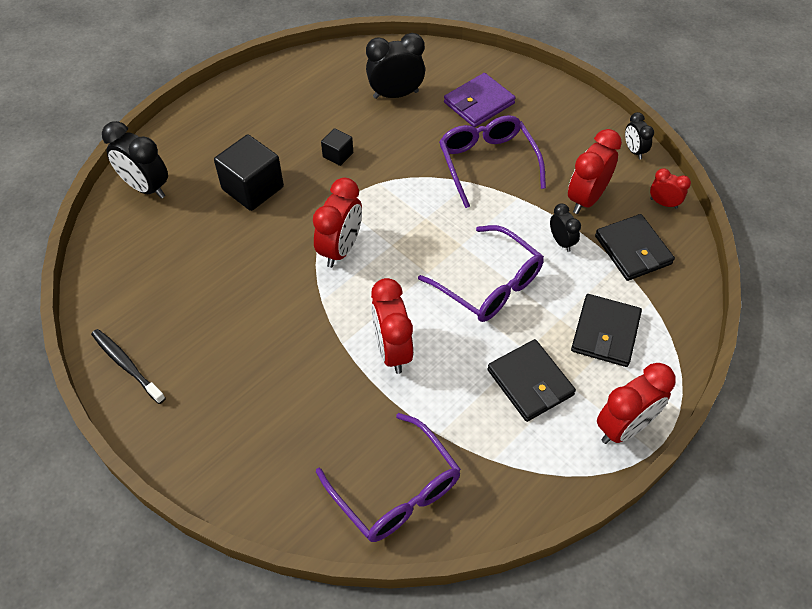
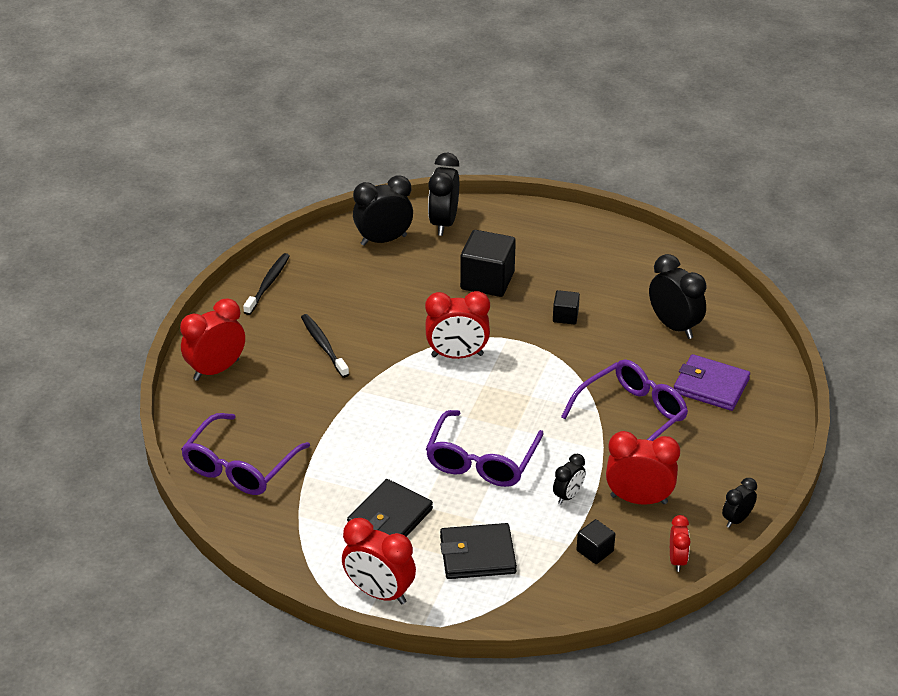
camera: 65 degrees right, 15 degrees down
red clock [371,278,413,374] -> red clock moved to [180,298,245,381]
black wallet [595,214,675,281] -> black cube [576,519,615,564]
none -> black toothbrush [301,314,349,378]
none -> black clock [353,175,413,246]

